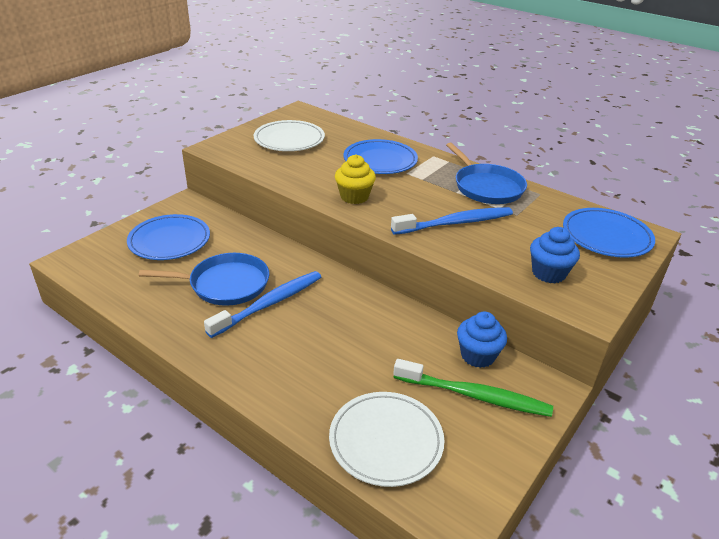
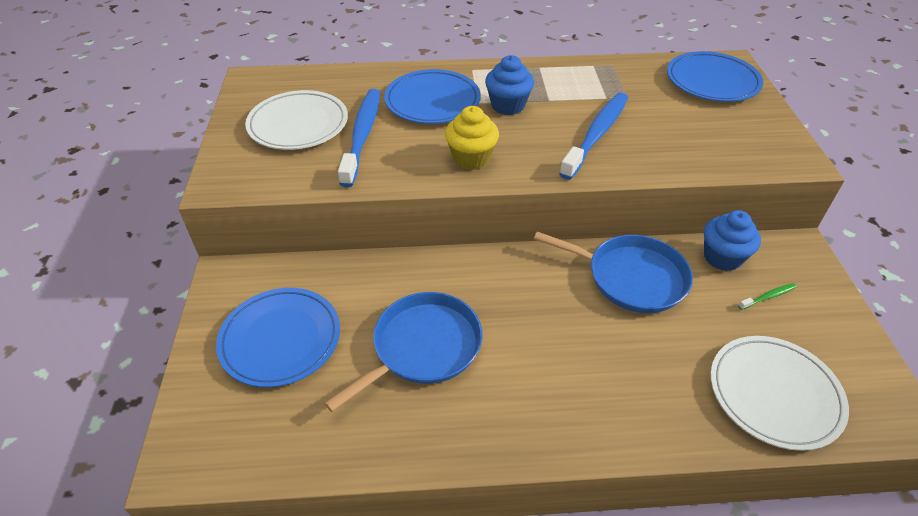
camera: 40 degrees left, 10 degrees up
blue toothbrush [204,271,321,338] -> blue toothbrush moved to [338,89,380,187]
green toothbrush [393,359,553,417] -> green toothbrush [738,283,797,310], size x0.41
blue pan [446,143,527,204] -> blue pan moved to [534,232,693,313]
blue cupcake [530,227,580,283] -> blue cupcake moved to [485,55,534,115]

